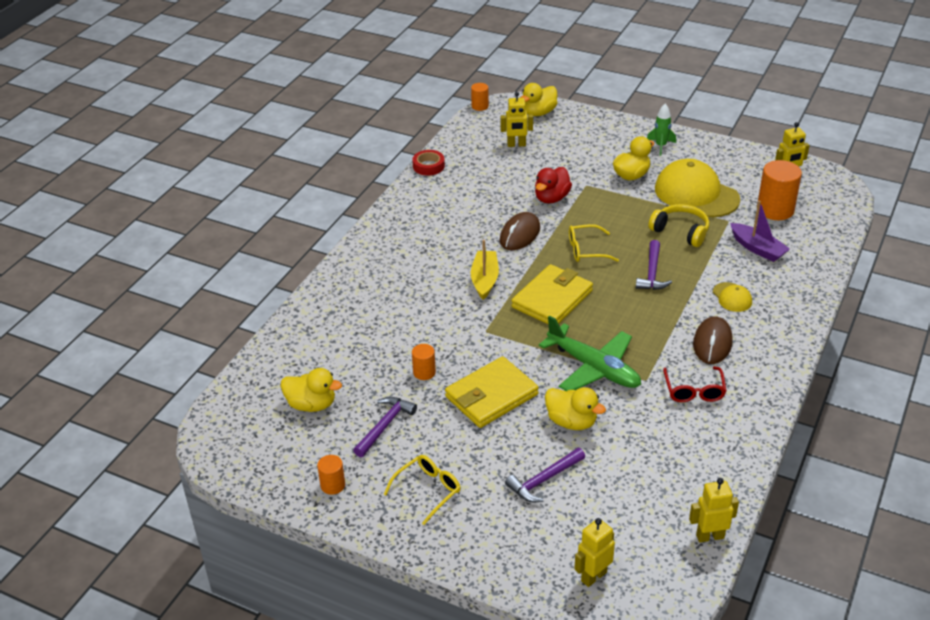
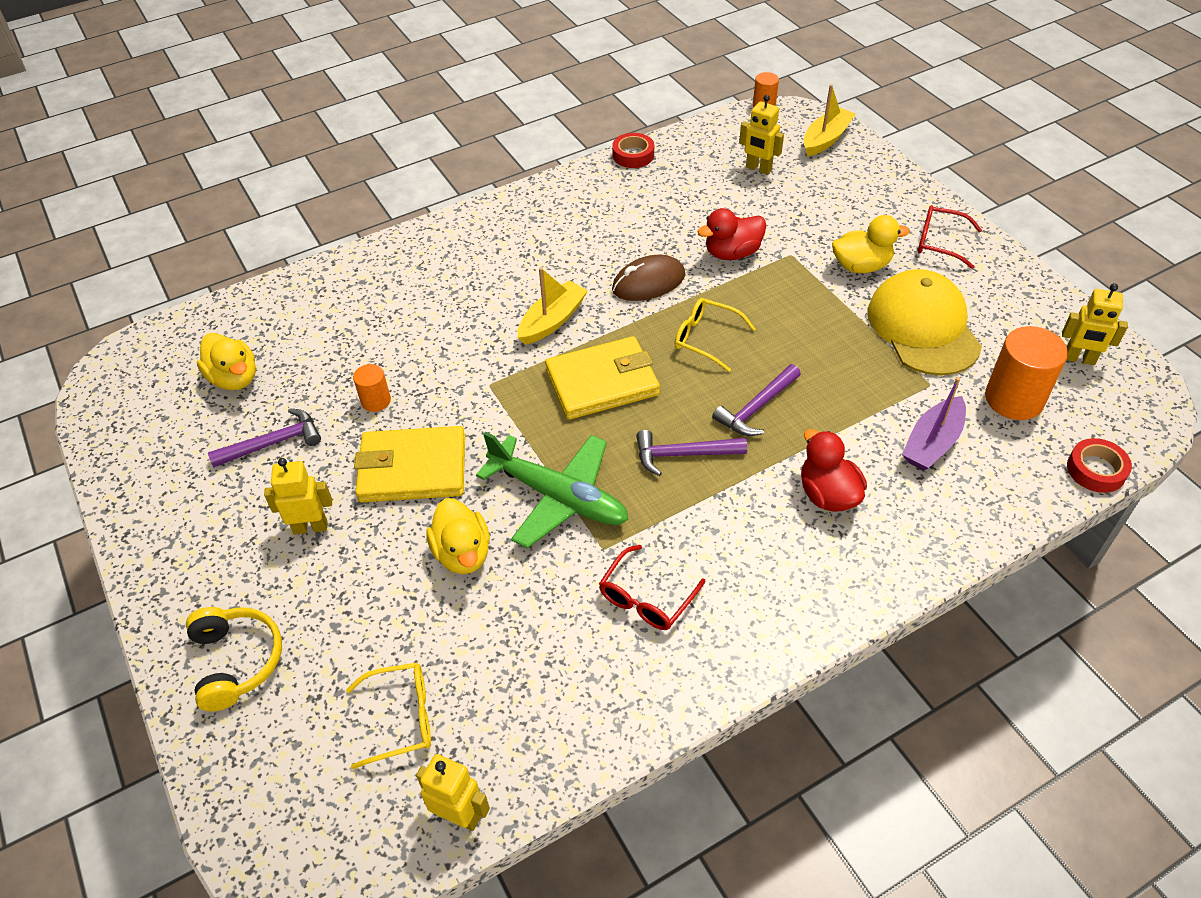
camera: 35 degrees right, 10 degrees up
orange cylinder [317,455,345,495] -> none
yellow glasses [384,455,461,525] -> yellow glasses moved to [346,663,431,769]
purple hammer [505,448,585,502] -> purple hammer moved to [636,430,747,476]
yellow duck [520,83,558,116] -> yellow boat [803,84,856,157]
green plane [539,316,641,391] -> green plane turned 45 degrees counterclockwise [476,432,629,548]
yellow robot [574,518,615,587] -> yellow robot moved to [264,458,332,534]
green rocket [647,104,676,156] -> red glasses [918,205,982,269]
yellow headphones [648,204,709,247] -> yellow headphones moved to [186,607,282,711]
brown mouse [693,317,733,364] -> none
yellow cap [713,282,752,312] -> red duck [801,429,867,512]
purple boat [730,201,790,262] -> purple boat turned 45 degrees clockwise [902,377,966,470]
none -> red tape [1067,438,1132,493]

